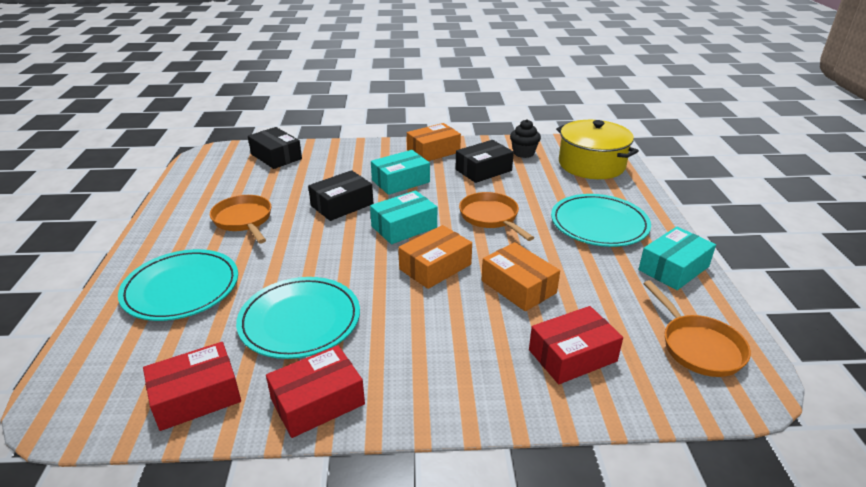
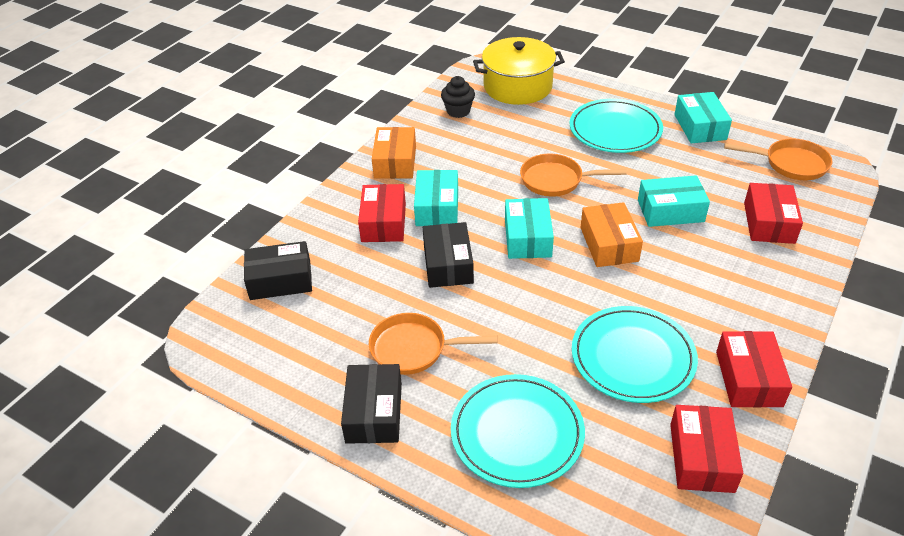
camera: 55 degrees left, 10 degrees up
black box [456,140,514,183] -> black box moved to [341,364,402,444]
orange box [482,242,560,311] -> turquoise box [638,175,710,227]
none -> red box [358,184,406,242]

